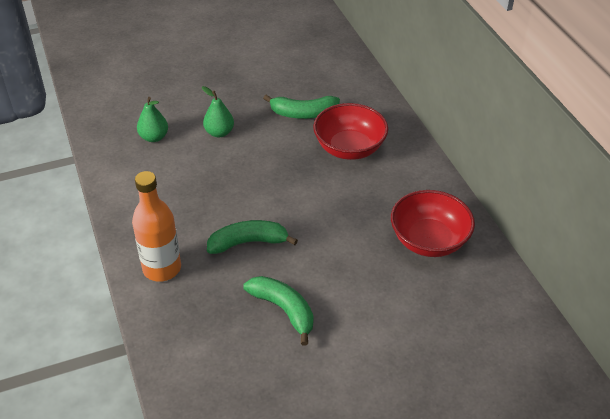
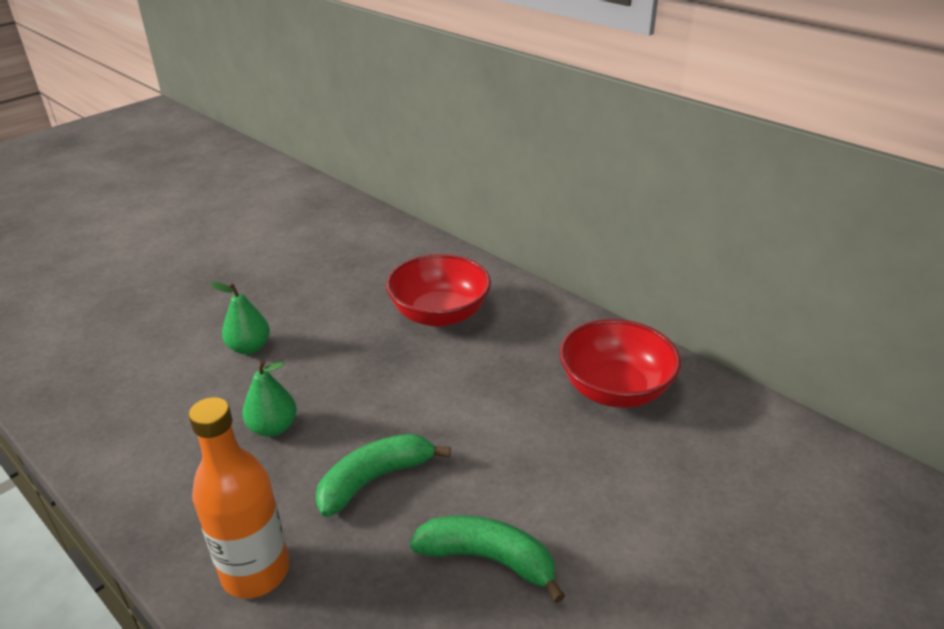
camera: 25 degrees left, 10 degrees down
green pear [137,97,168,142] -> green pear moved to [242,360,297,437]
green banana [263,95,340,119] -> none

